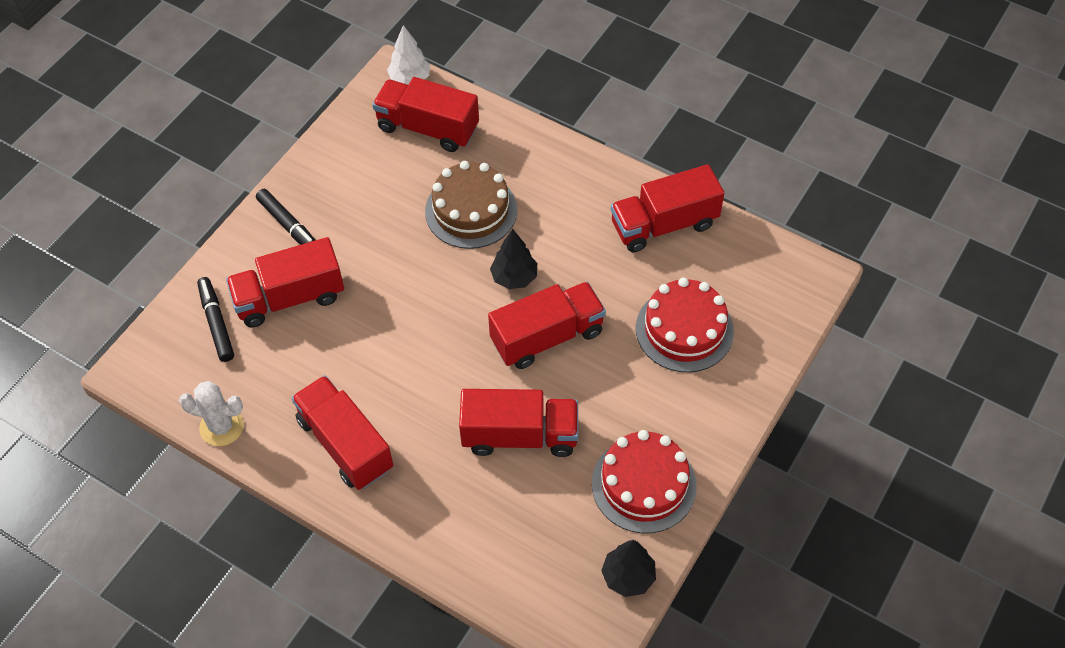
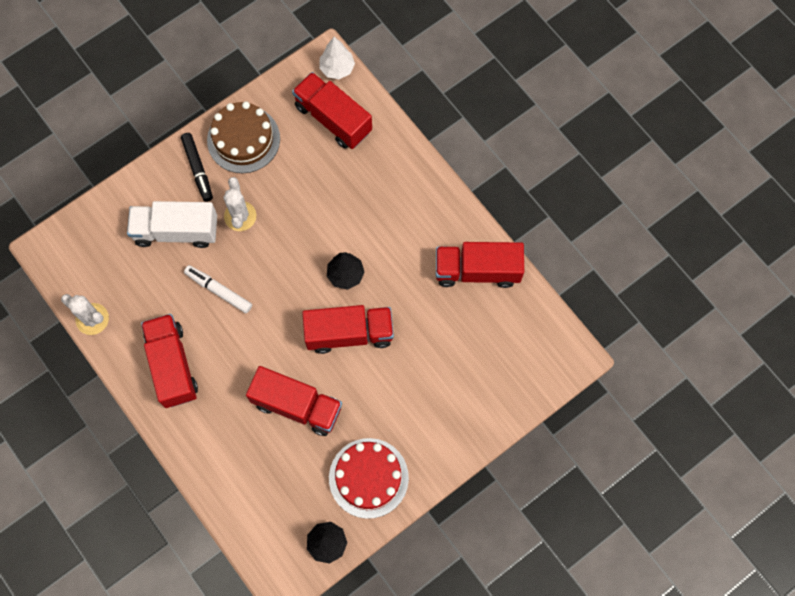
camera: 20 degrees right, 15 degrees up
black marker [197,277,234,362] -> none
red truck [226,237,344,327] -> white truck [127,201,217,248]
brown cake [425,161,517,249] -> brown cake moved to [207,101,280,173]
red cake [636,277,734,372] -> none
none -> white marker [184,265,252,313]
none -> white cactus [223,177,256,231]

